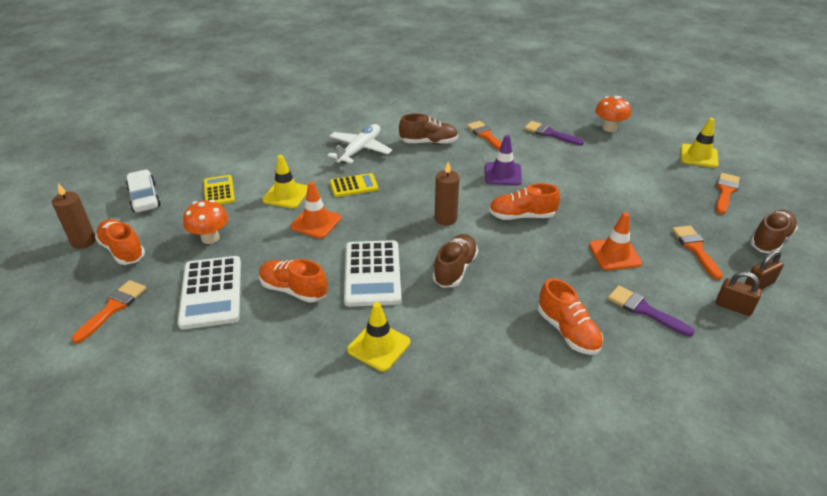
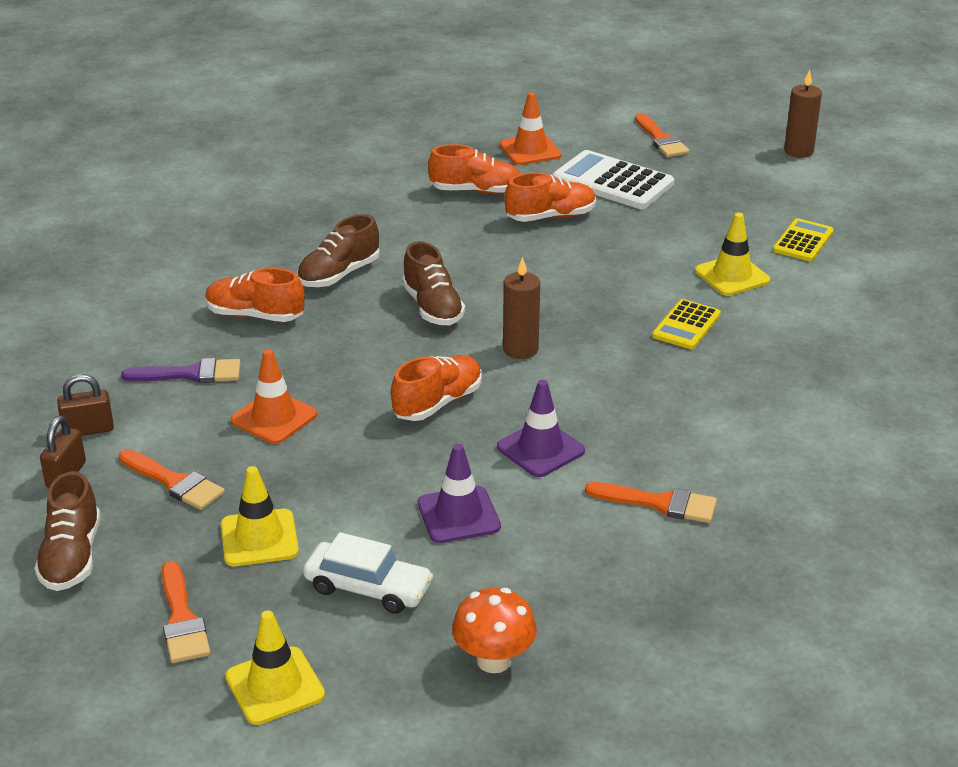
camera: 135 degrees right, 5 degrees down
orange shoe [95,219,145,265] -> orange shoe moved to [428,144,520,194]
white car [126,169,161,212] -> white car moved to [303,532,434,614]
orange mushroom [183,200,228,244] -> none
yellow calculator [204,175,235,204] -> yellow calculator turned 90 degrees counterclockwise [773,218,834,261]
orange traffic cone [290,181,341,239] -> orange traffic cone moved to [500,92,562,165]
white plane [327,124,392,164] -> none
white calculator [344,240,401,307] -> none
yellow traffic cone [347,302,410,371] -> yellow traffic cone moved to [221,466,299,566]
brown shoe [399,113,458,145] -> brown shoe moved to [297,214,379,287]
purple brush [524,121,584,145] -> none
none -> purple traffic cone [418,444,501,543]

